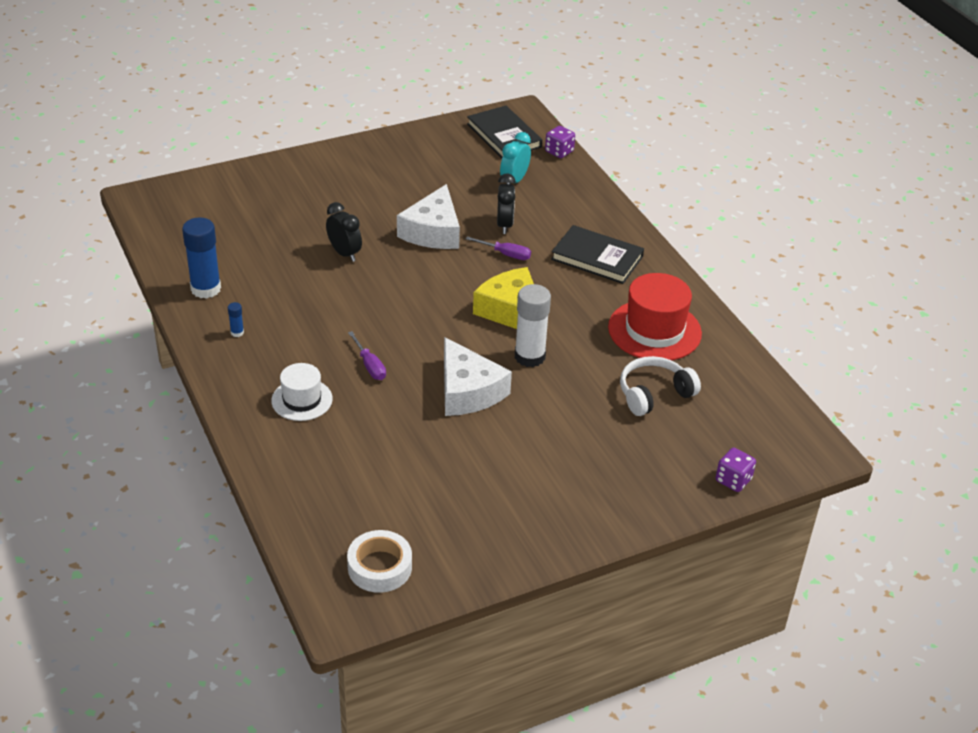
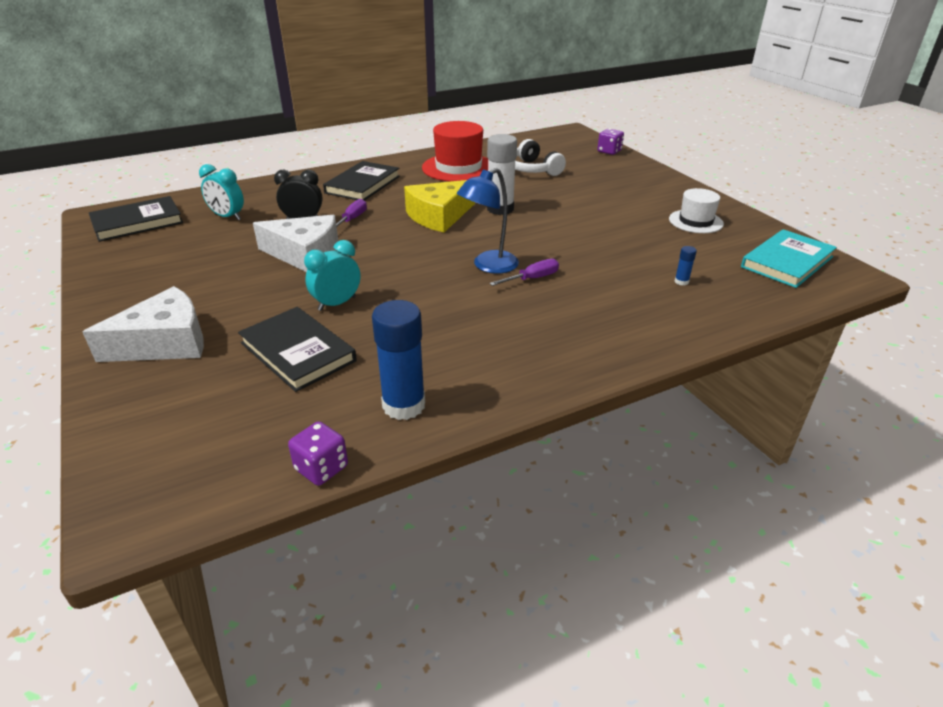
camera: 90 degrees left, 5 degrees down
blue glue stick [228,302,244,337] -> blue glue stick moved to [674,246,697,286]
white hat [271,363,333,421] -> white hat moved to [669,188,724,233]
black clock [326,202,362,262] -> turquoise clock [304,240,360,311]
white tape [347,530,412,593] -> turquoise book [741,229,837,288]
white cheese [444,337,512,416] -> white cheese moved to [83,286,204,362]
purple dice [545,126,575,158] -> purple dice moved to [288,421,348,486]
none -> black book [238,307,357,392]
none -> blue lamp [457,168,519,274]

